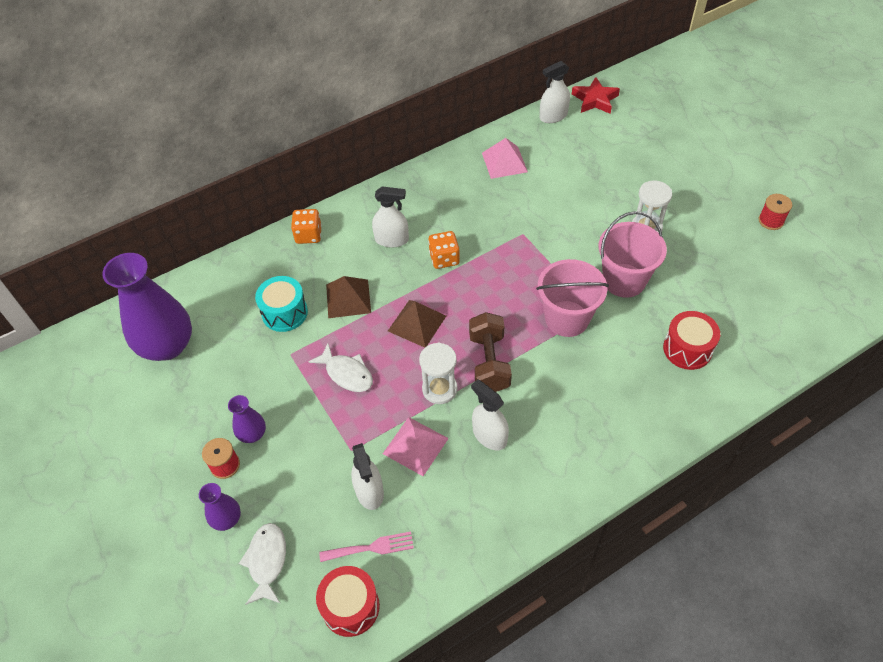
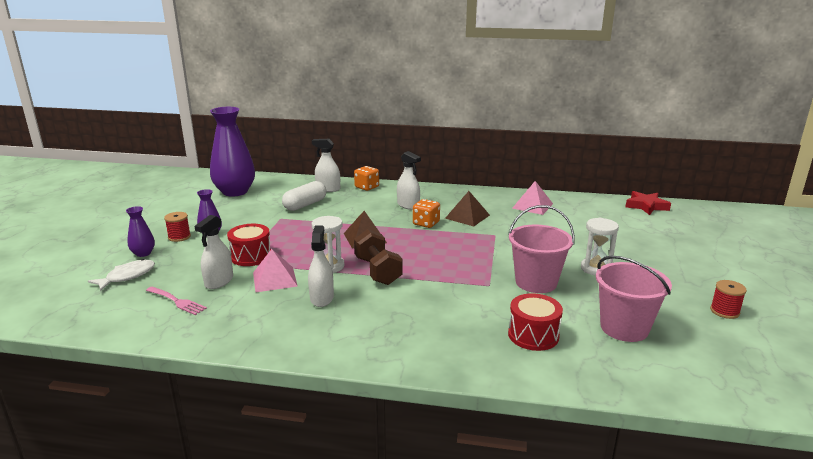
camera: 40 degrees right, 30 degrees down
turquoise drum [255,276,308,332] -> white capsule [282,181,326,211]
white fish [309,344,373,392] -> none
red drum [316,566,380,637] -> red drum moved to [227,224,271,266]
brown pyramid [326,276,371,318] -> brown pyramid moved to [445,191,490,227]
brown dumbbell [469,312,512,392] -> brown dumbbell turned 60 degrees counterclockwise [354,229,402,285]
pink bucket [536,259,609,337] -> pink bucket moved to [596,256,672,342]
white spray bottle [540,61,570,123] -> white spray bottle moved to [312,139,340,192]

